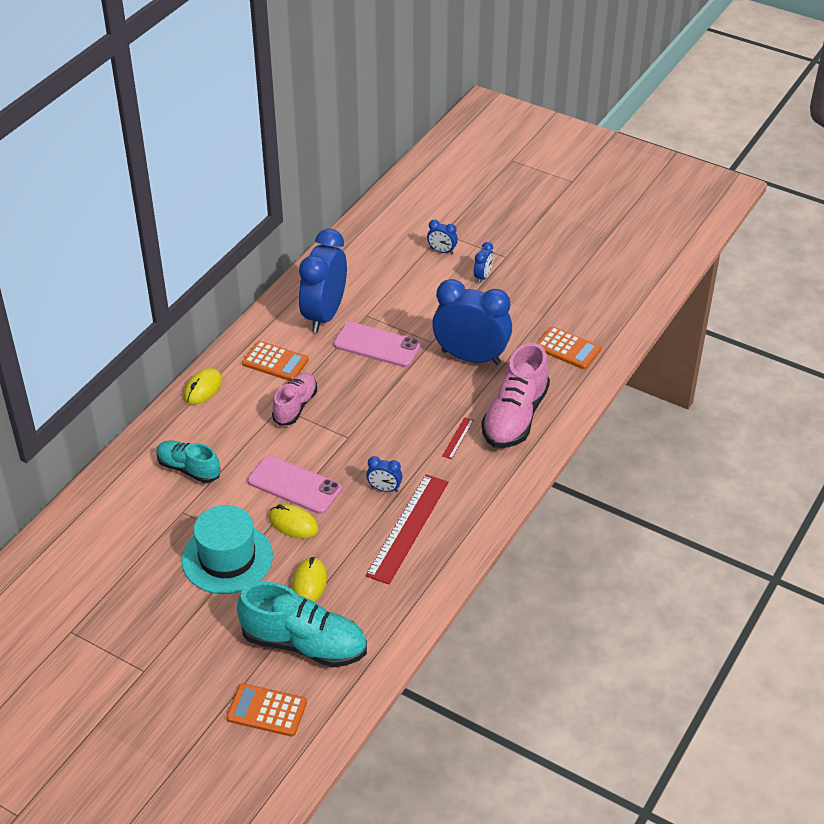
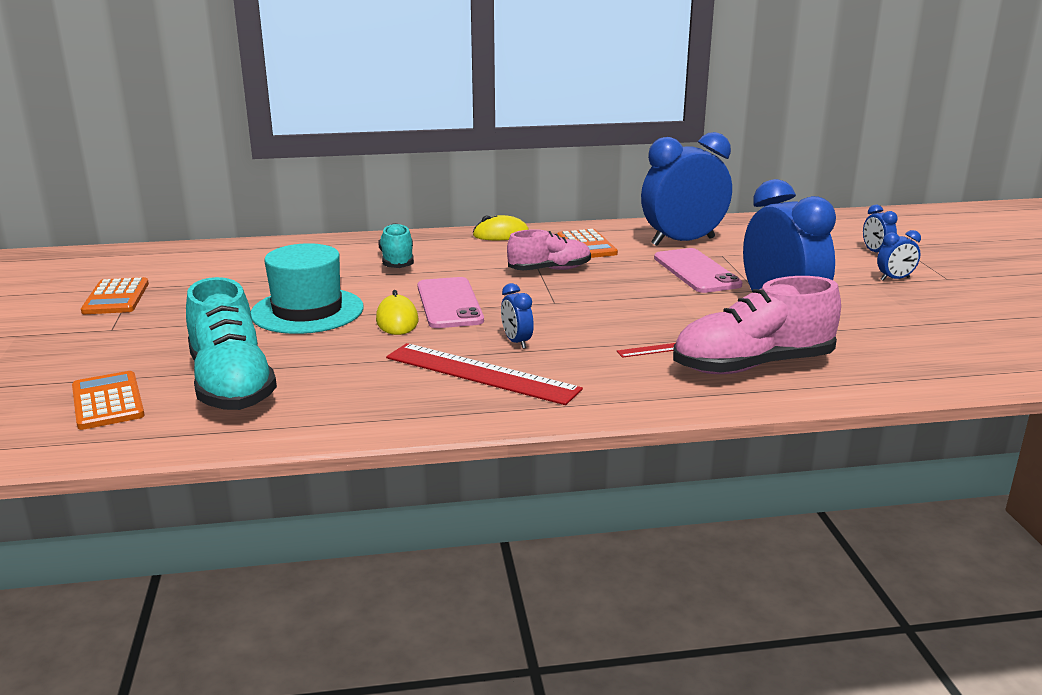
camera: 50 degrees right, 20 degrees down
yellow mouse [292,557,327,602] -> none
red ruler [365,474,448,585] -> red ruler turned 45 degrees clockwise [386,343,583,405]
orange calculator [537,326,601,369] -> orange calculator moved to [81,277,149,314]

